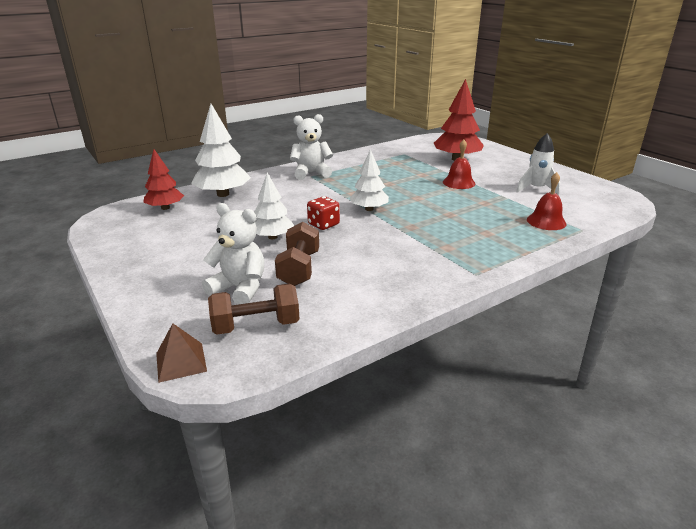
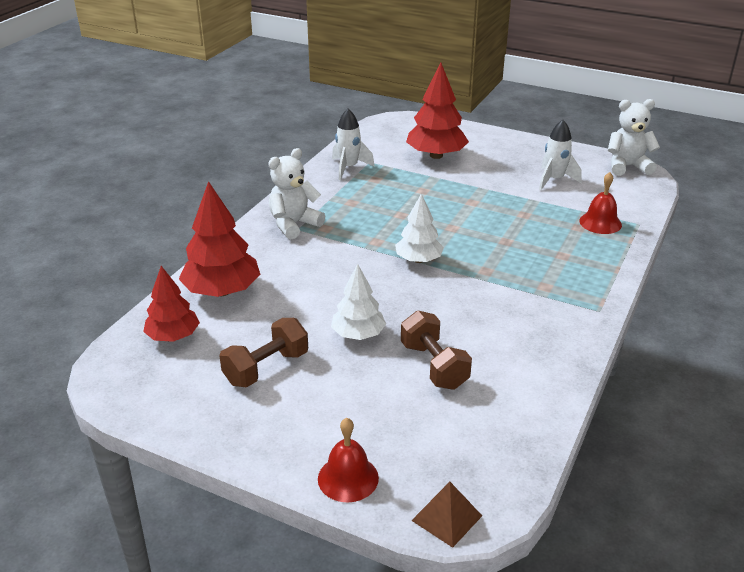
camera: 30 degrees left, 5 degrees up
white tree [191,104,251,197] -> red tree [179,181,261,297]
white teddy bear [202,203,265,304] -> white teddy bear moved to [608,99,660,176]
brown dumbbell [208,284,299,335] -> brown dumbbell moved to [219,318,308,388]
red dice [307,196,340,230] -> none
red bell [443,139,476,189] -> red bell moved to [318,418,379,502]
none -> white rocket [332,109,374,180]

